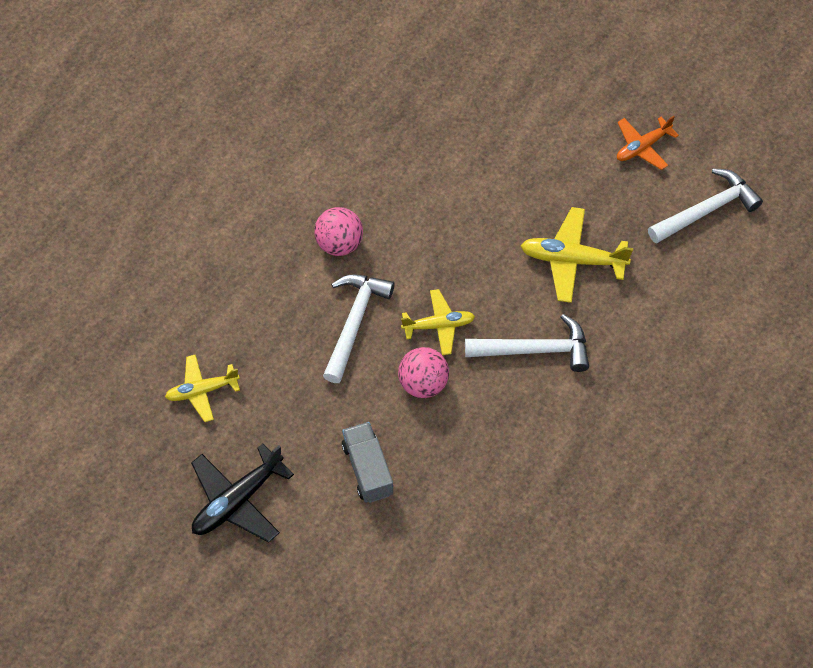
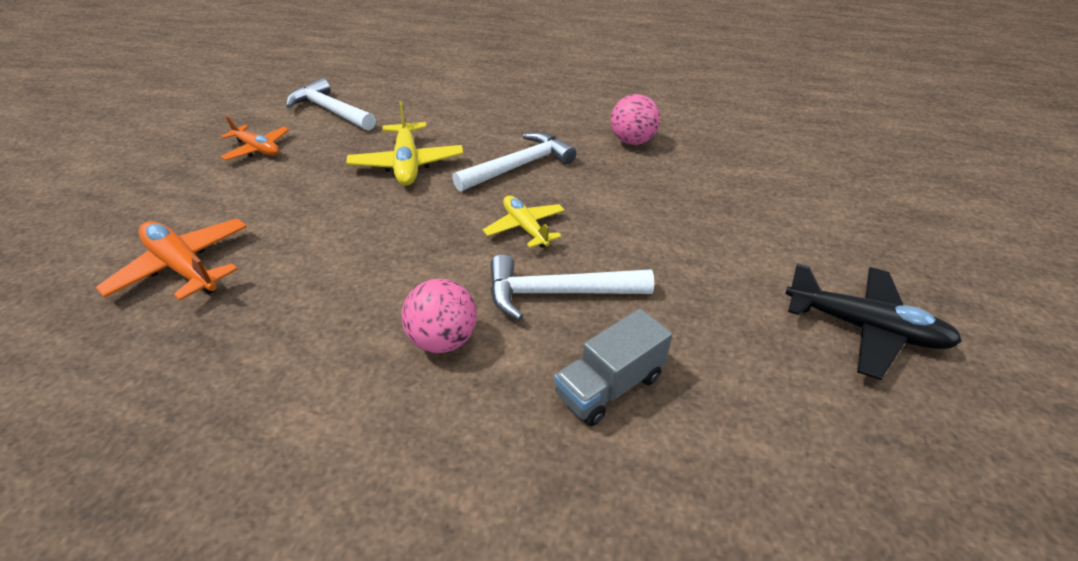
camera: 110 degrees left, 20 degrees down
yellow plane [165,354,240,422] -> none
grey truck [342,422,393,503] -> grey truck moved to [554,309,672,426]
pink ball [398,347,449,398] -> pink ball moved to [611,94,660,145]
white hammer [465,314,589,372] -> white hammer turned 75 degrees clockwise [452,132,577,192]
none -> orange plane [96,219,247,301]

